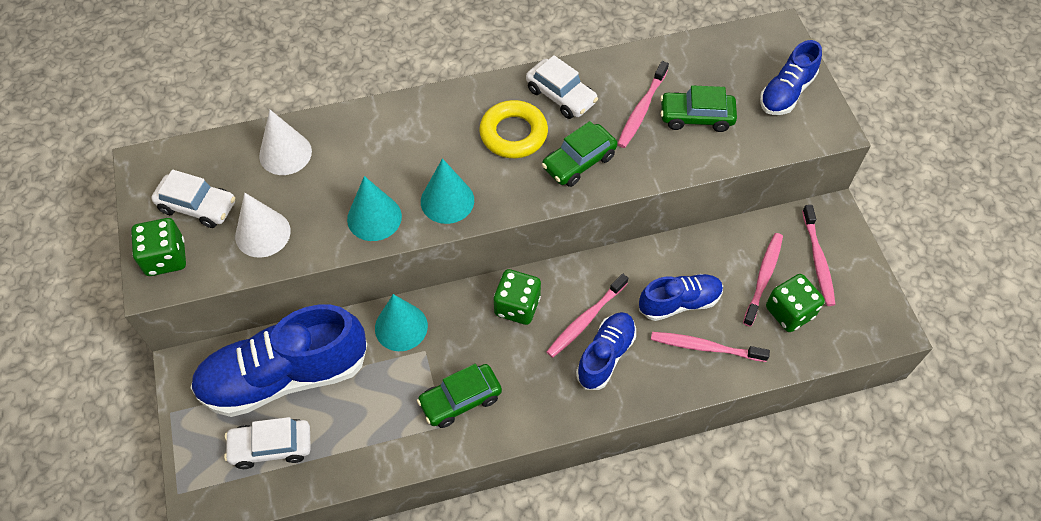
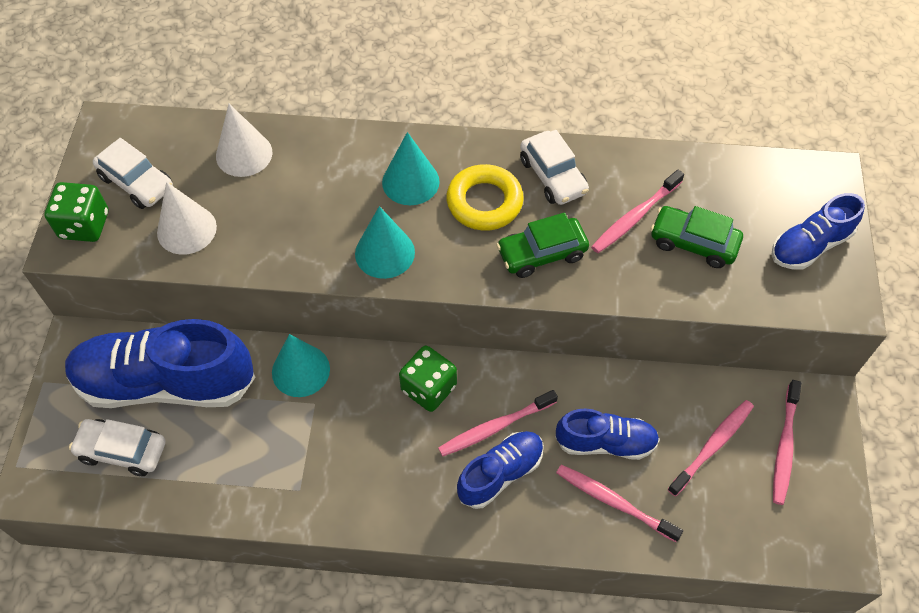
camera: 20 degrees right, 0 degrees up
turquoise cone [347,176,402,241] -> turquoise cone moved to [382,132,440,205]
green car [417,364,502,428] -> none
green dice [766,274,825,332] -> none

